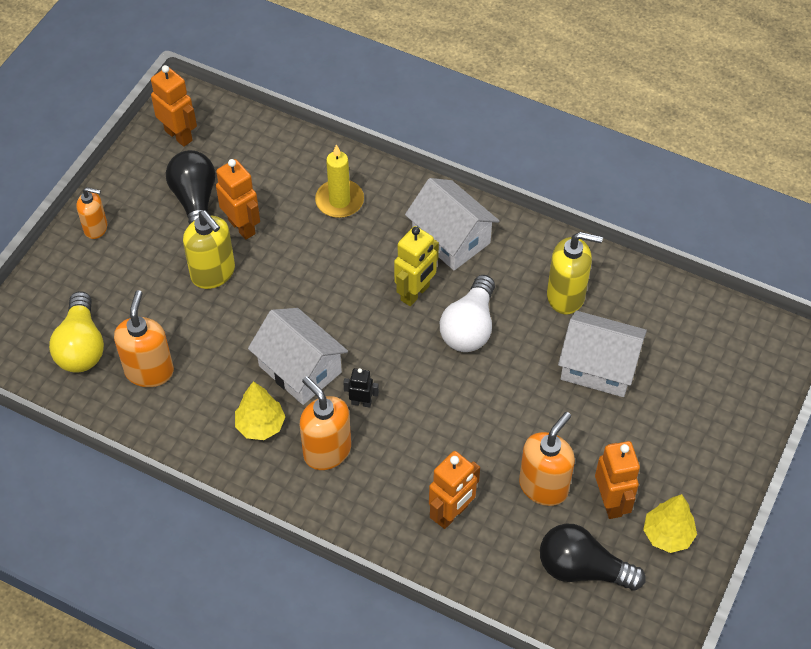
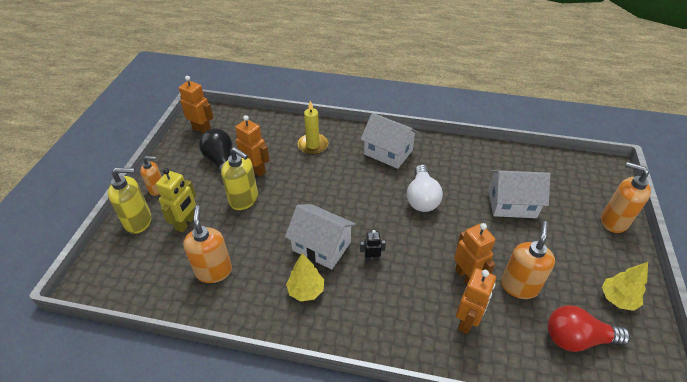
camera: 15 degrees left, 10 degrees down
yellow light bulb [49,291,104,373] -> none
orange soap dispenser [300,376,351,470] -> orange soap dispenser moved to [601,162,651,233]
yellow robot [394,226,439,306] -> yellow robot moved to [156,168,196,232]
black light bulb [540,524,645,591] -> red light bulb [547,305,630,352]
yellow soap dispenser [547,232,603,314] -> yellow soap dispenser moved to [108,168,152,234]
orange robot [595,441,640,519] -> orange robot moved to [454,223,496,284]

